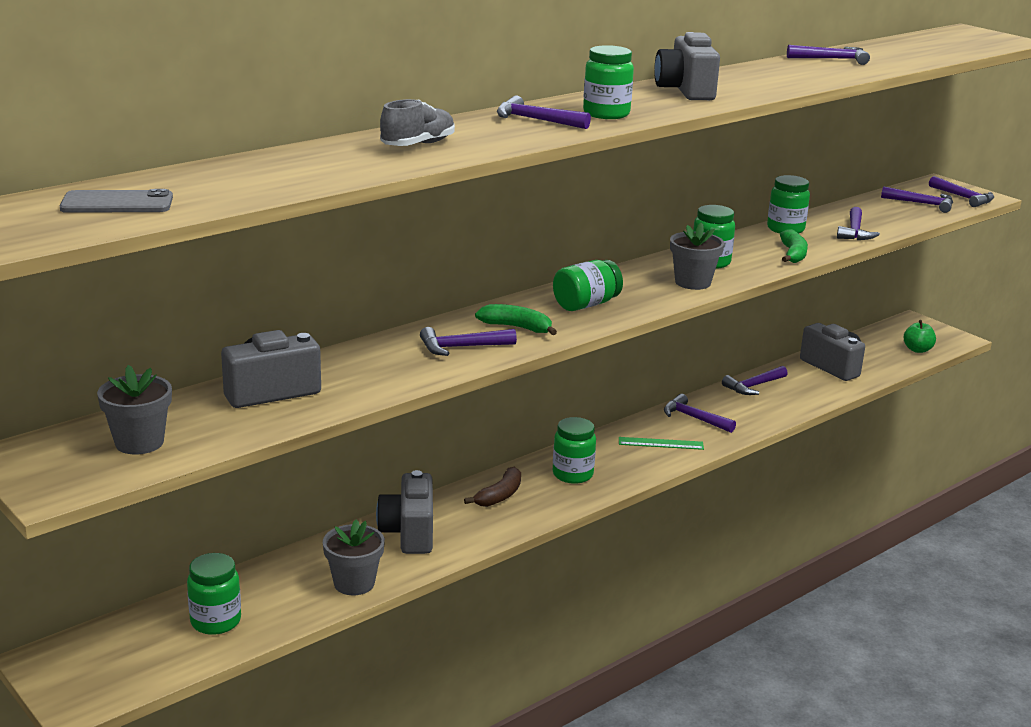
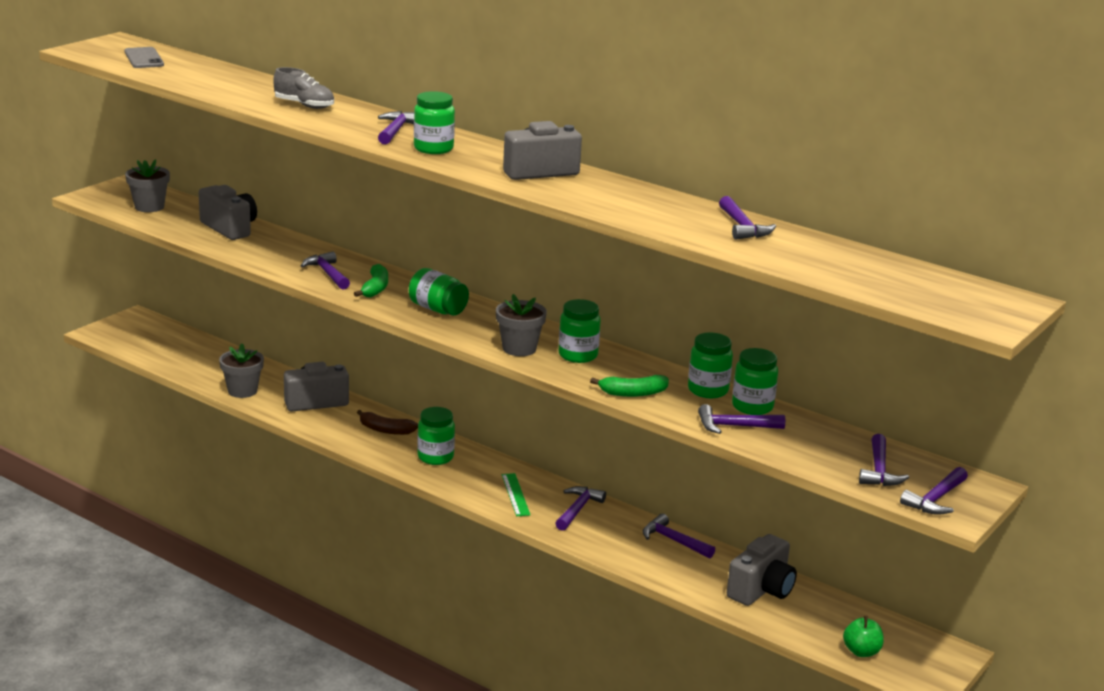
camera: 75 degrees right, 0 degrees up
green jar [187,553,241,635] -> green jar moved to [732,348,778,415]

